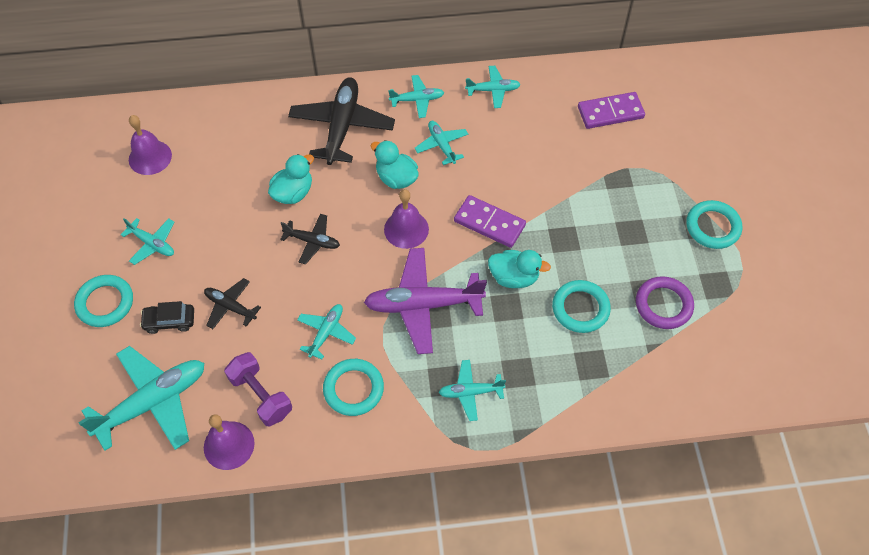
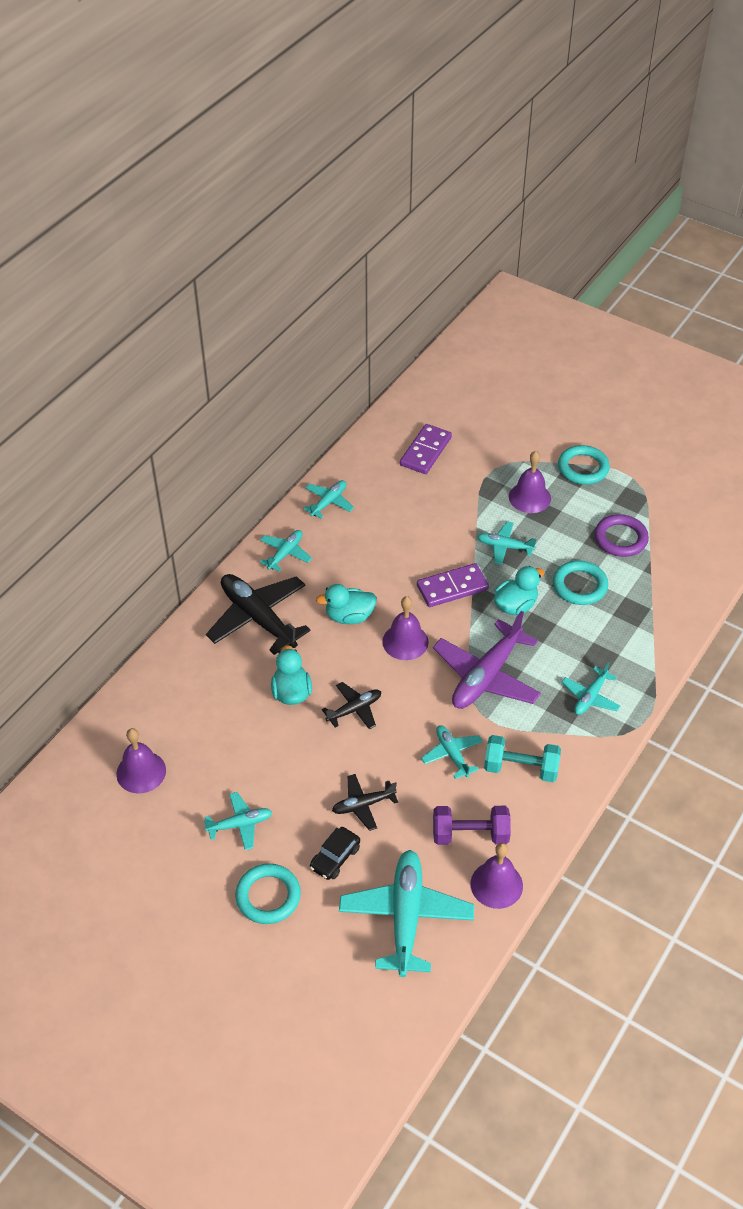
camera: 50 degrees left, 10 degrees down
turquoise ring [323,359,384,416] -> turquoise dumbbell [484,735,561,782]
turquoise plane [415,121,468,165] -> turquoise plane moved to [478,521,537,565]
none -> purple bell [509,451,551,513]

